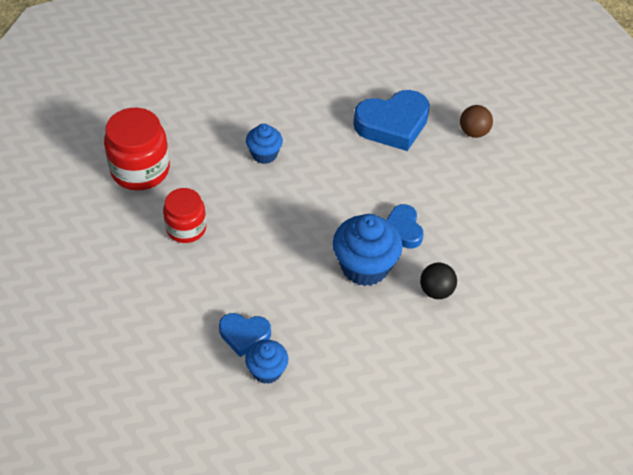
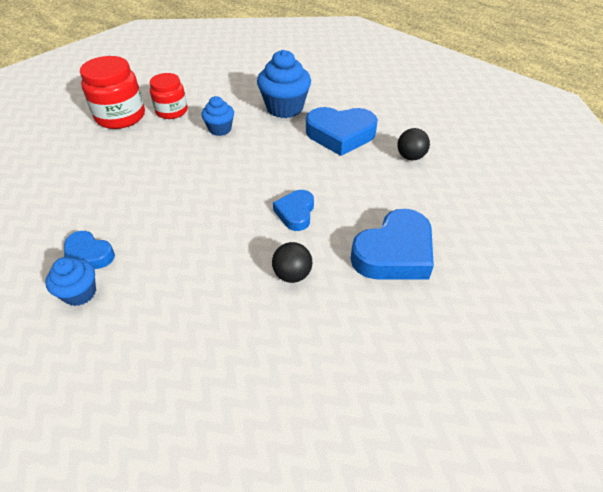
camera: 25 degrees right, 5 degrees down
red jar [163,188,206,243] -> red jar moved to [150,73,187,119]
blue cupcake [333,214,403,286] -> blue cupcake moved to [257,50,311,118]
brown ball [460,105,493,138] -> black ball [397,128,430,160]
none -> blue heart [351,209,434,279]

